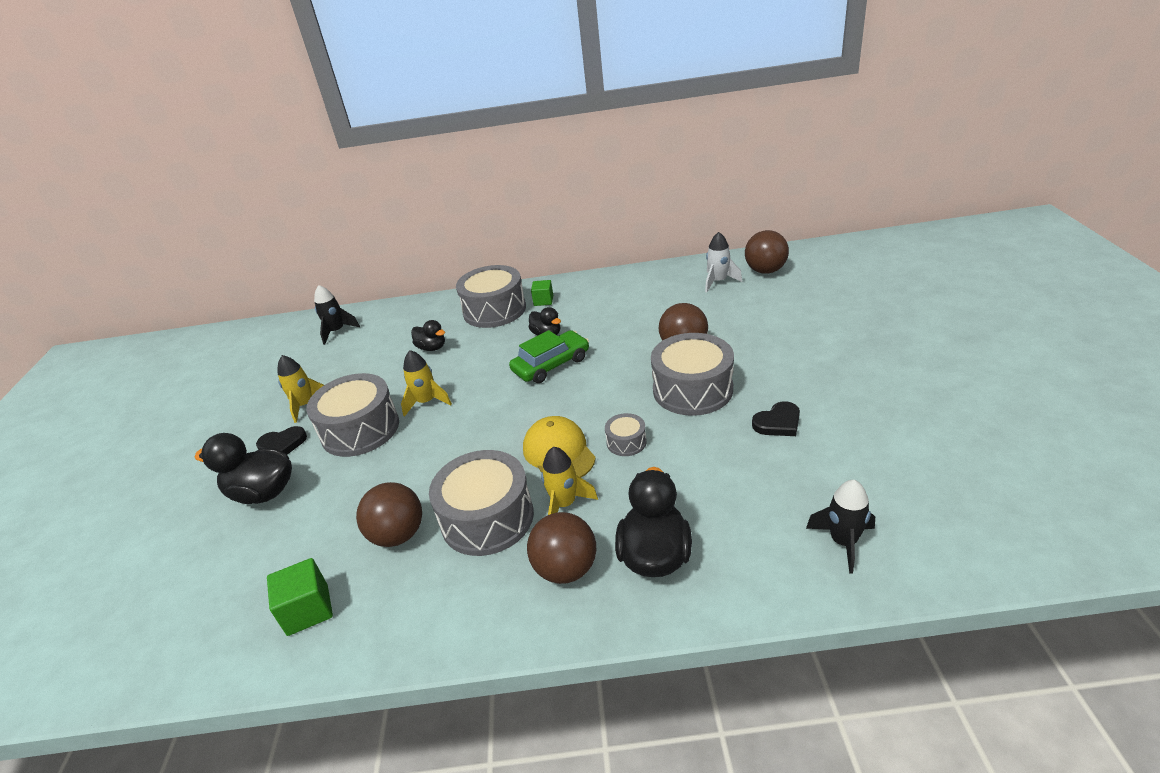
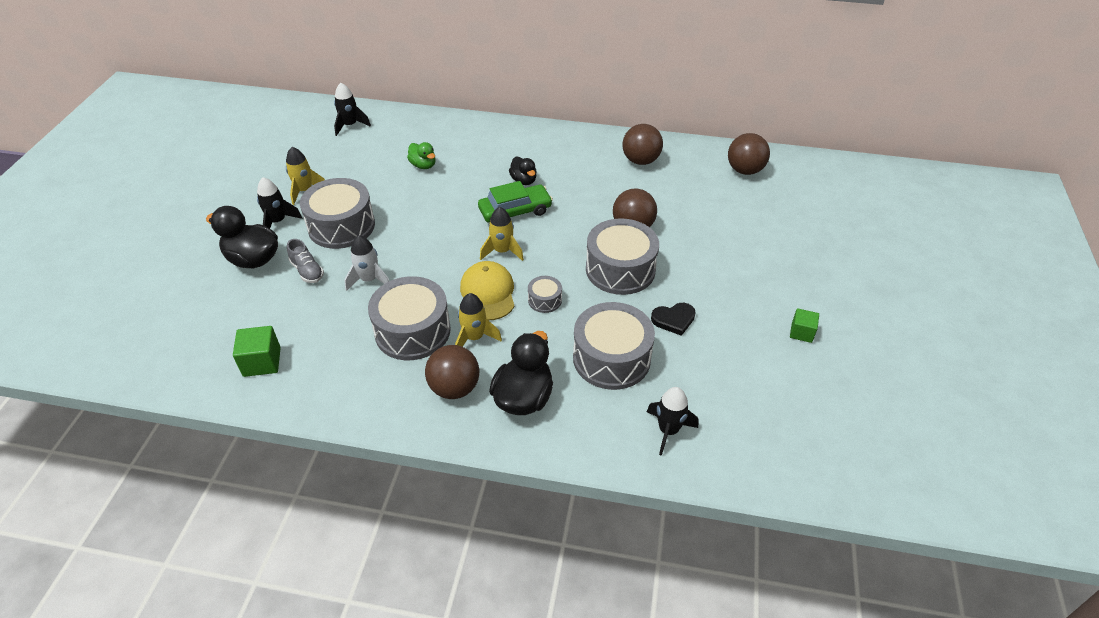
camera: 10 degrees right, 10 degrees up
black heart [256,426,307,455] -> black rocket [257,177,302,229]
brown ball [356,482,422,547] -> brown ball moved to [623,124,663,165]
yellow rocket [401,350,452,417] -> yellow rocket moved to [480,207,524,261]
black duck [411,320,445,351] -> green duck [407,142,435,169]
grey drum [456,265,526,328] -> grey drum moved to [573,302,655,390]
green cube [531,280,553,306] -> green cube moved to [790,308,819,343]
white rocket [705,232,742,293] -> white rocket moved to [344,235,389,291]
none -> grey shoe [287,239,324,283]

